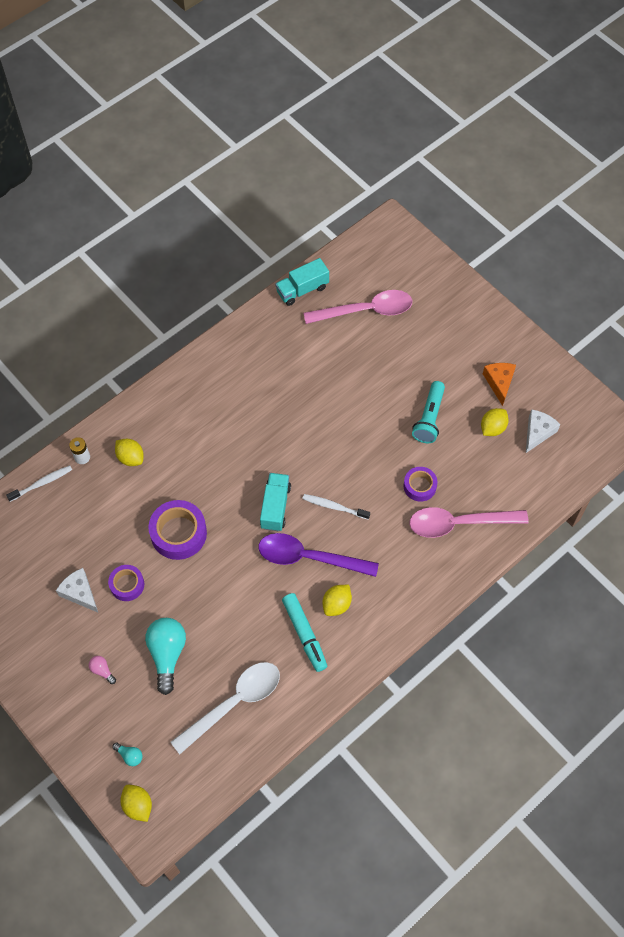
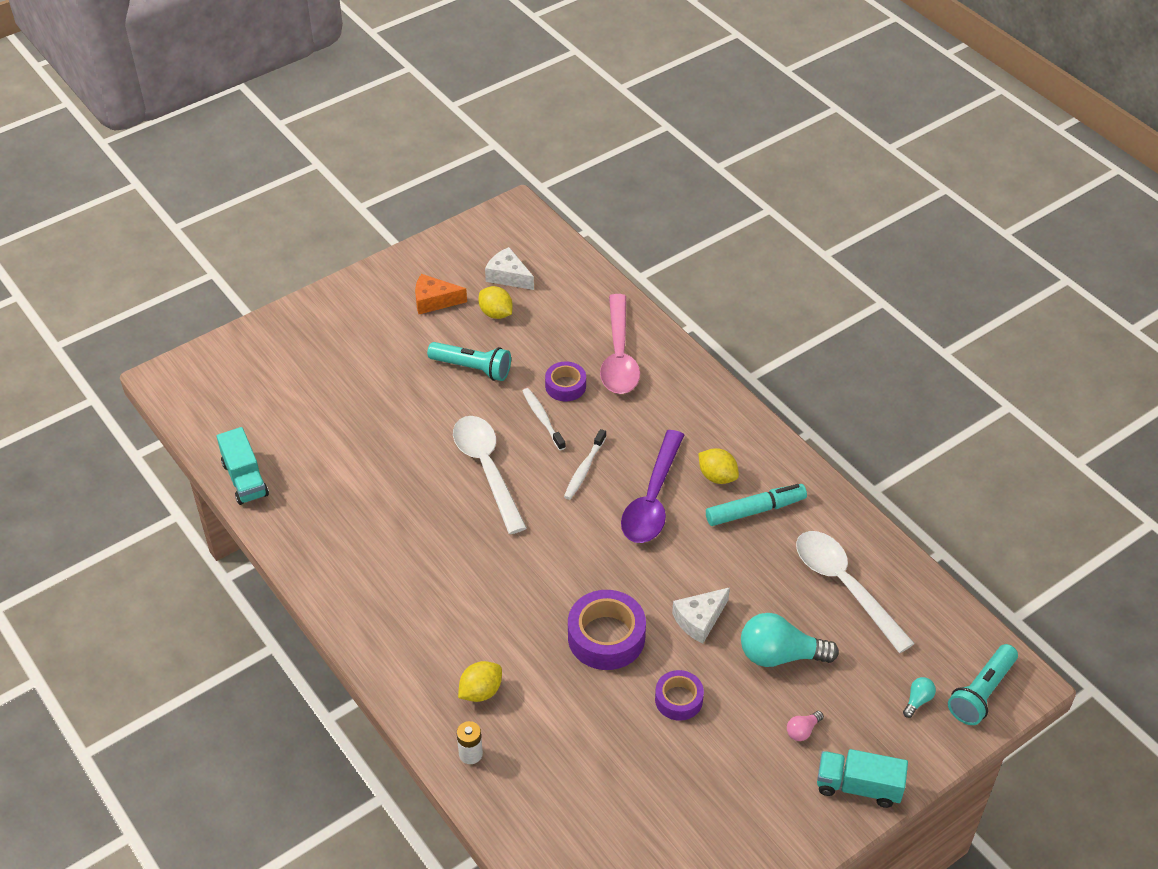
camera: 85 degrees left, 15 degrees down
white toothbrush [6,465,72,502] -> white toothbrush moved to [522,388,566,451]
white cheese [56,568,98,612] -> white cheese moved to [672,587,730,644]
yellow lemon [120,785,152,822] -> turquoise flashlight [948,644,1018,725]
turquoise truck [260,473,291,531] -> turquoise truck moved to [817,749,908,808]
pink spoon [304,290,412,324] -> none
none -> white spoon [453,416,527,534]

